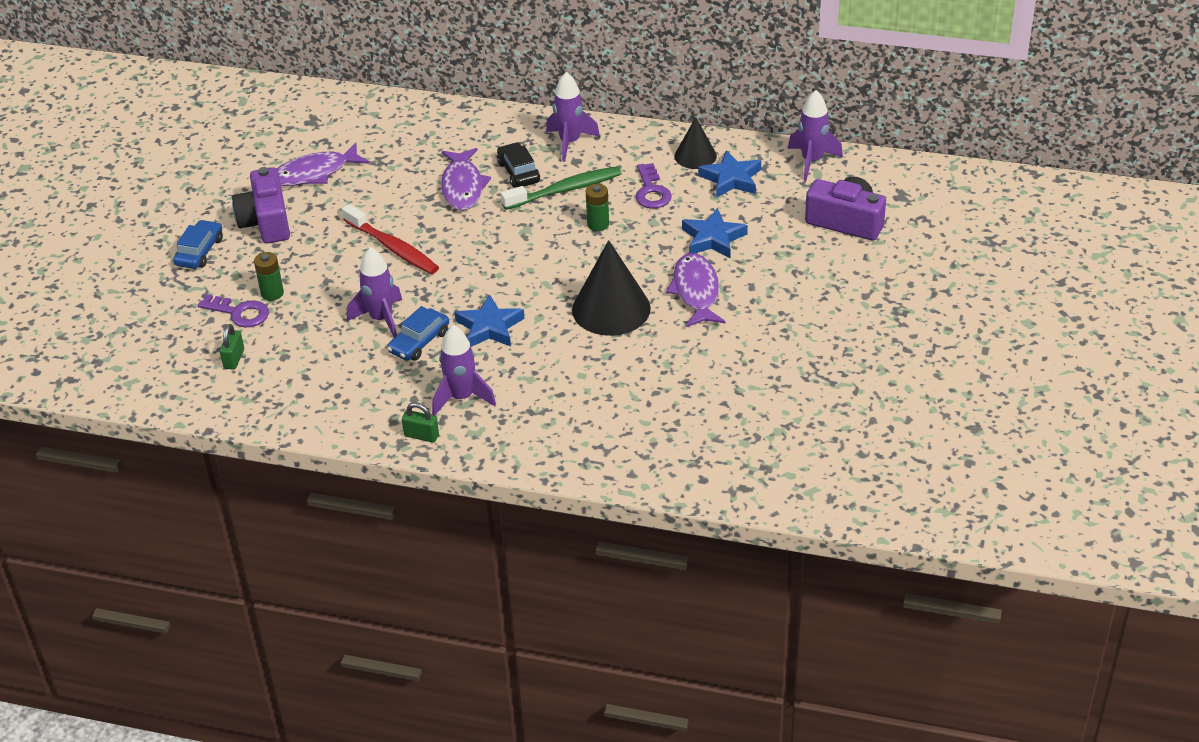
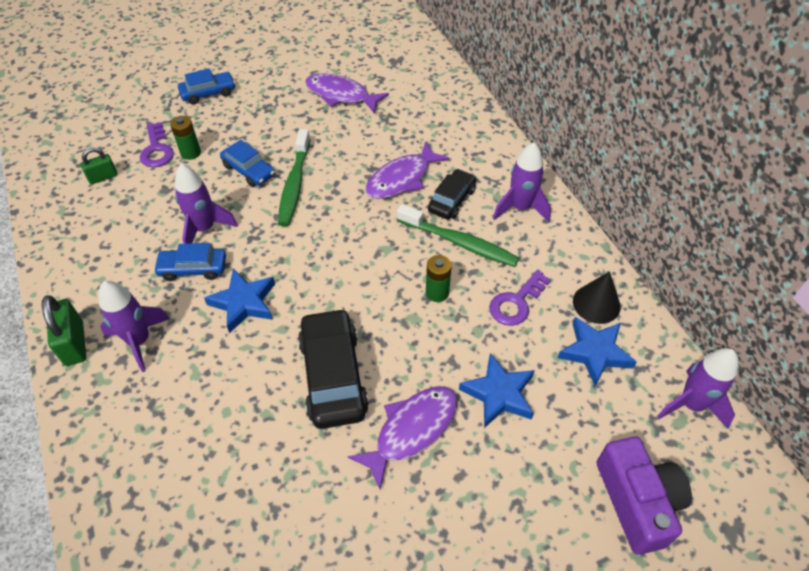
camera: 50 degrees right, 10 degrees up
purple camera [232,167,290,243] -> none
red toothbrush [342,204,439,274] -> green toothbrush [278,129,310,226]
green padlock [402,402,439,443] -> green padlock [42,295,86,366], size x1.55
black cone [572,240,651,336] -> black car [298,308,369,429]
none -> blue car [220,140,275,187]

